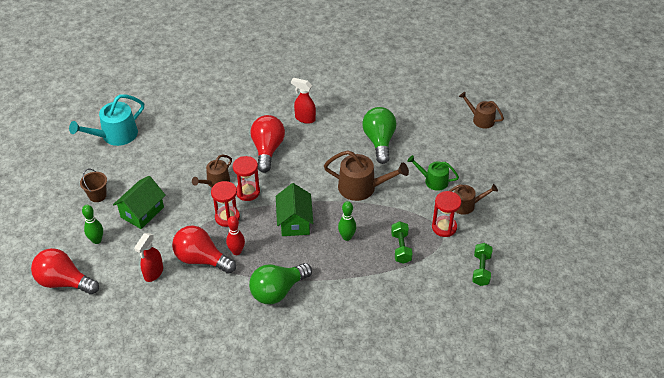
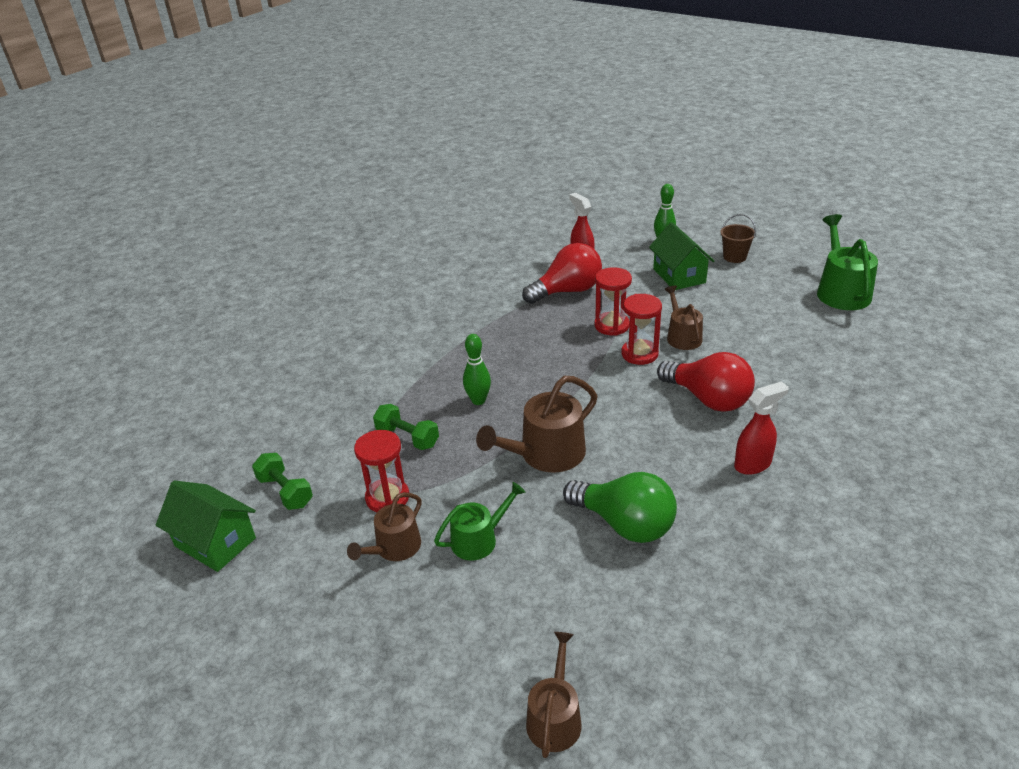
camera: 130 degrees right, 10 degrees down
red light bulb [31,248,99,295] -> none
turquoise watering can [69,94,144,146] -> green watering can [817,214,878,310]
red bowling pin [226,216,245,255] -> none
green light bulb [249,263,312,304] -> none
green house [276,183,313,236] -> green house moved to [156,481,256,572]
brown watering can [459,92,504,129] -> brown watering can turned 60 degrees counterclockwise [526,632,581,758]

